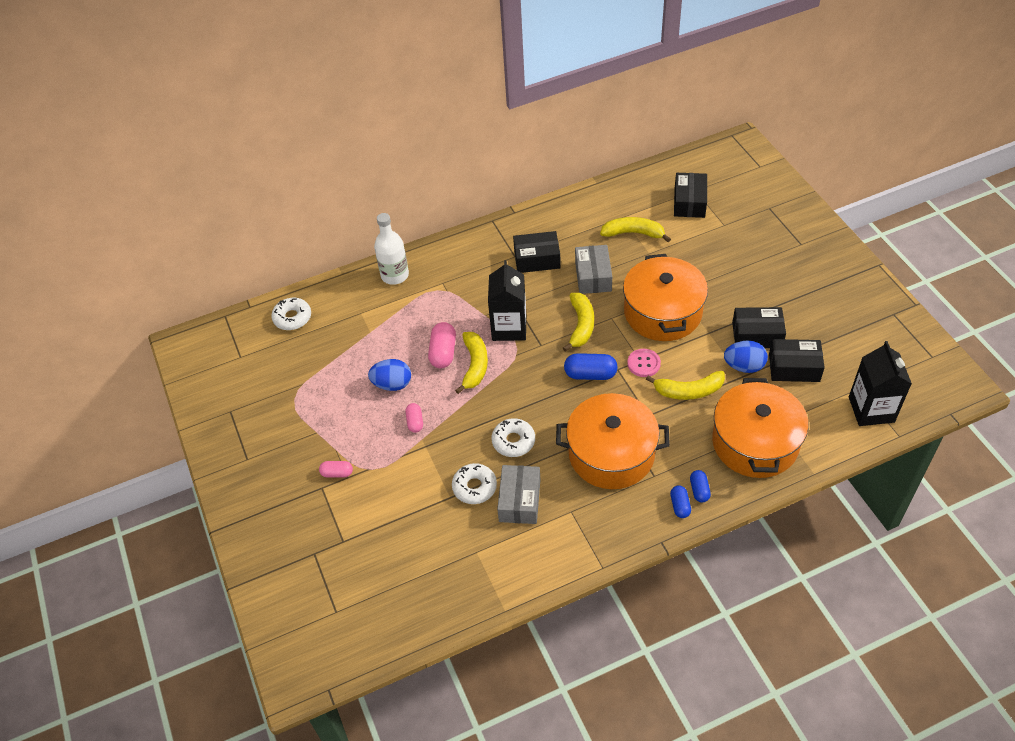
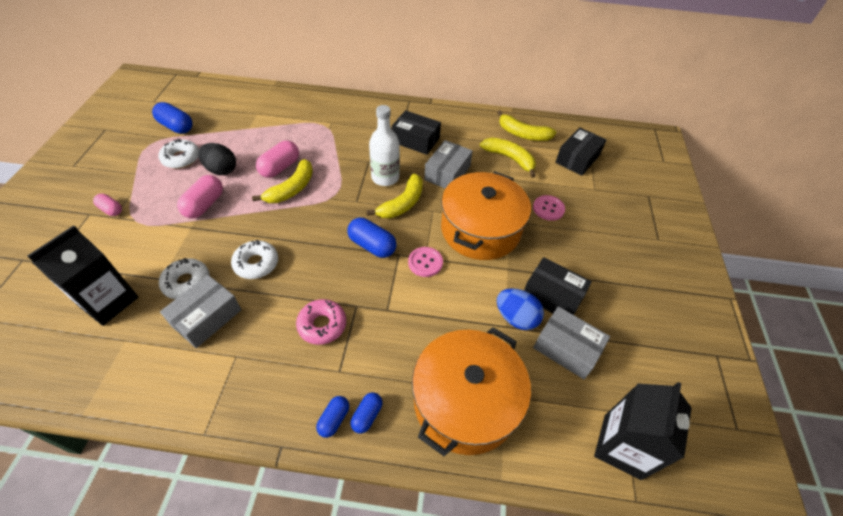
camera: 25 degrees right, 0 degrees up
white donut [271,298,311,330] -> white donut moved to [159,139,199,169]
blue egg [368,359,411,391] -> black egg [198,143,236,175]
white bottle [374,213,409,285] -> white bottle moved to [369,105,400,186]
pink capsule [405,403,423,433] -> pink capsule [177,175,223,218], size x1.66
black carton [488,260,526,341] -> black carton moved to [27,225,139,326]
orange pot [556,393,670,489] -> pink donut [296,299,346,345]
yellow banana [646,371,725,400] -> yellow banana moved to [497,110,556,141]
black box [769,339,825,382] -> grey box [533,306,610,379]
none -> blue capsule [152,102,193,134]
none -> pink button [533,195,565,221]

